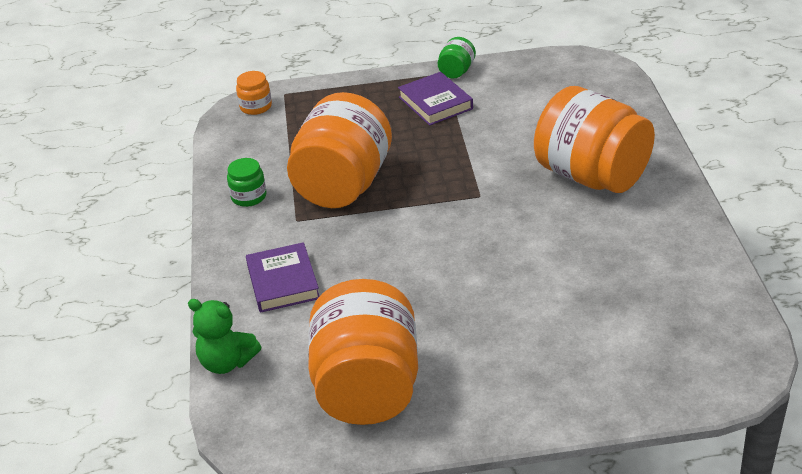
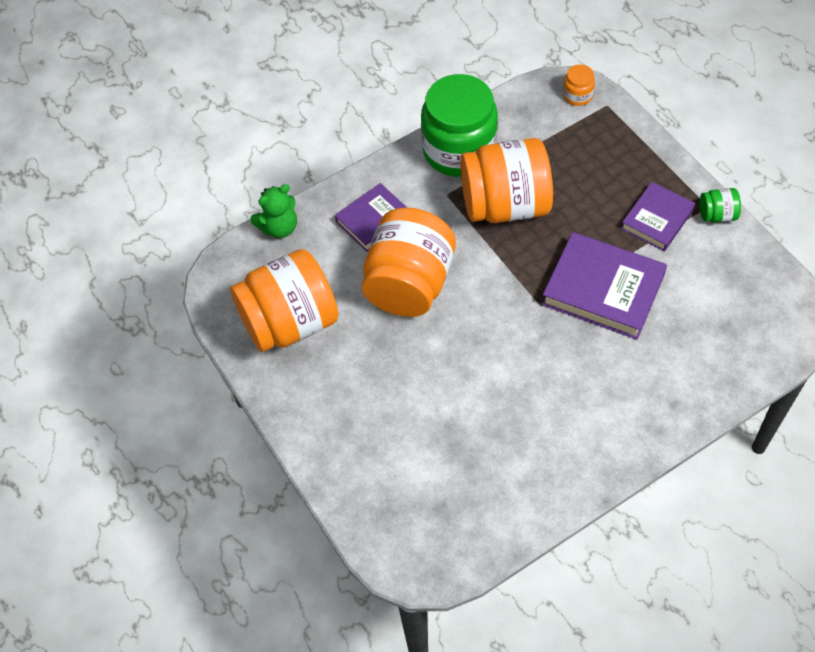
camera: 65 degrees right, 20 degrees up
green teddy bear [188,299,261,374] -> green teddy bear turned 120 degrees counterclockwise [250,184,297,238]
green jar [227,158,266,207] -> green jar [421,74,498,177], size x2.39
orange jar [534,86,655,193] -> orange jar moved to [361,208,456,317]
none -> purple book [542,232,667,340]

